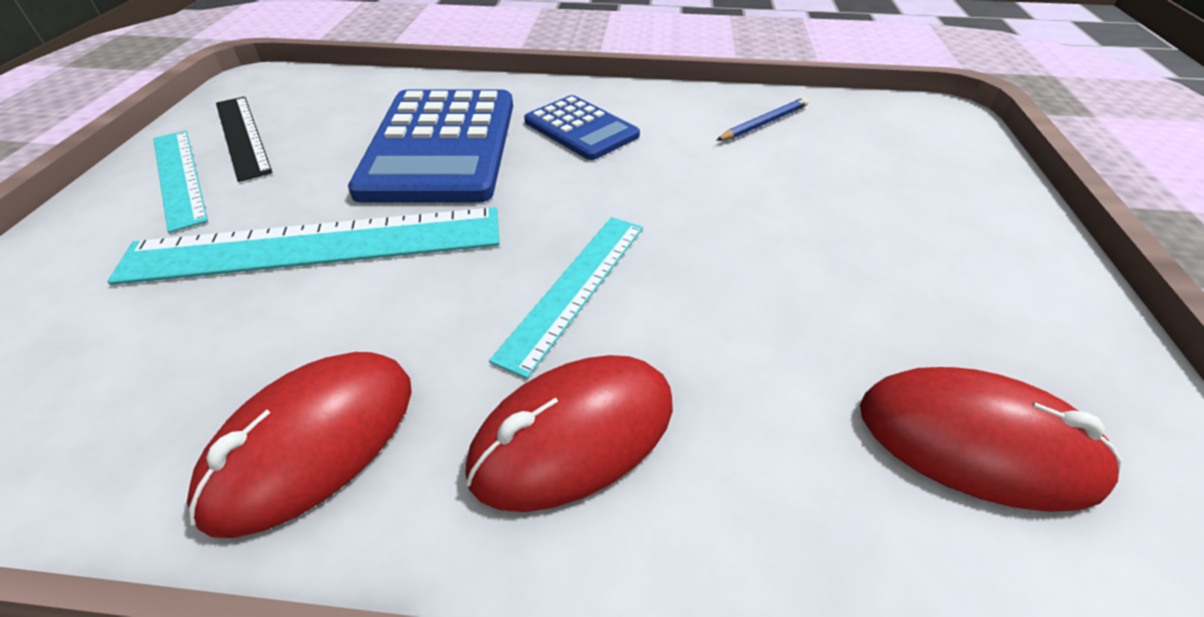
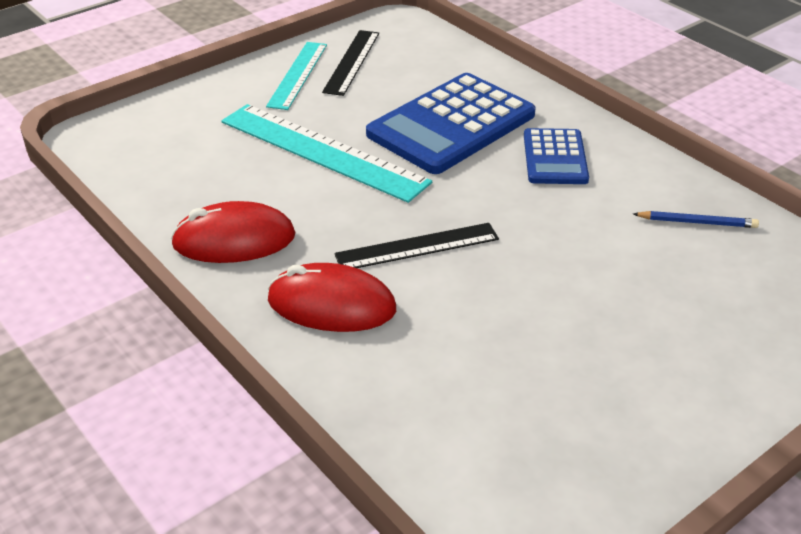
camera: 45 degrees right, 5 degrees down
turquoise ruler [489,217,643,379] -> black ruler [334,223,499,268]
red mouse [860,367,1122,512] -> none

